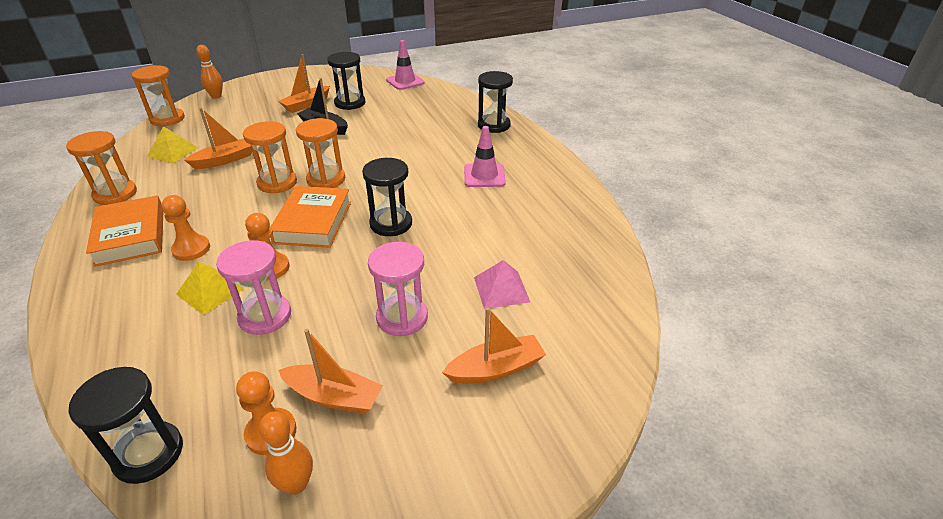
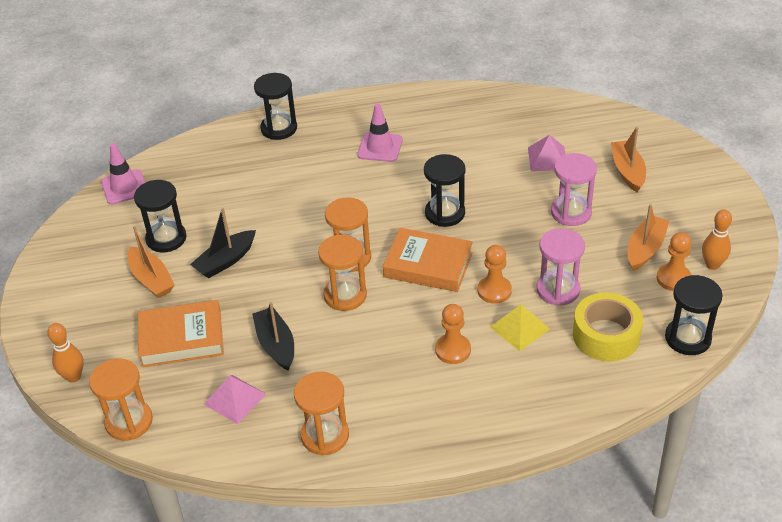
camera: 75 degrees left, 5 degrees up
orange book [86,195,163,267] -> orange book moved to [138,300,224,367]
yellow pyramid [147,126,198,163] -> pink pyramid [204,375,266,424]
orange boat [184,108,252,169] -> black boat [252,302,294,371]
none -> yellow tape [573,292,643,362]

